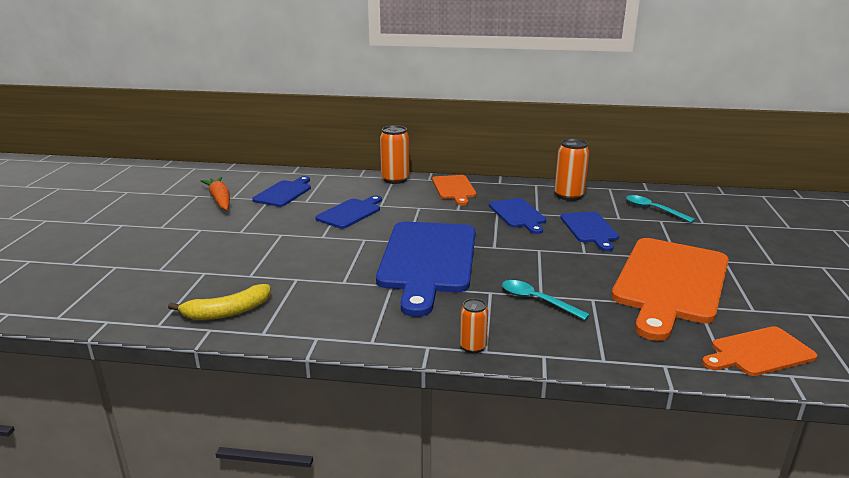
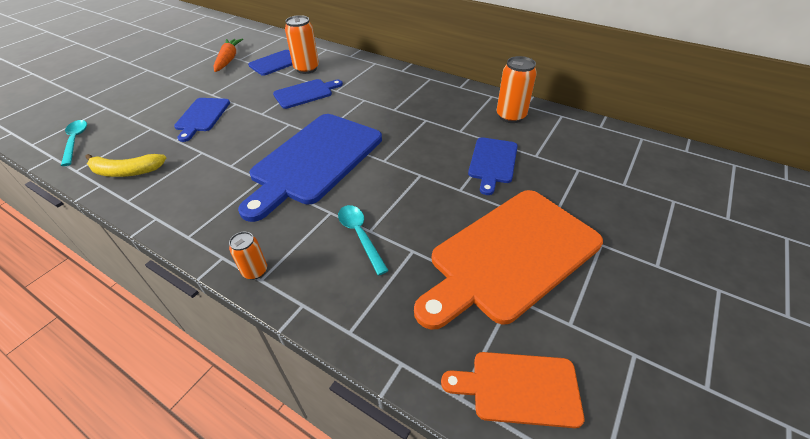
camera: 25 degrees right, 20 degrees up
orange can [380,125,410,184] -> orange can moved to [285,15,319,74]
orange cutting board [432,175,476,205] -> none
blue cutting board [489,198,546,234] -> blue cutting board moved to [174,98,230,142]
turquoise spoon [626,195,696,223] -> turquoise spoon moved to [61,120,87,166]

